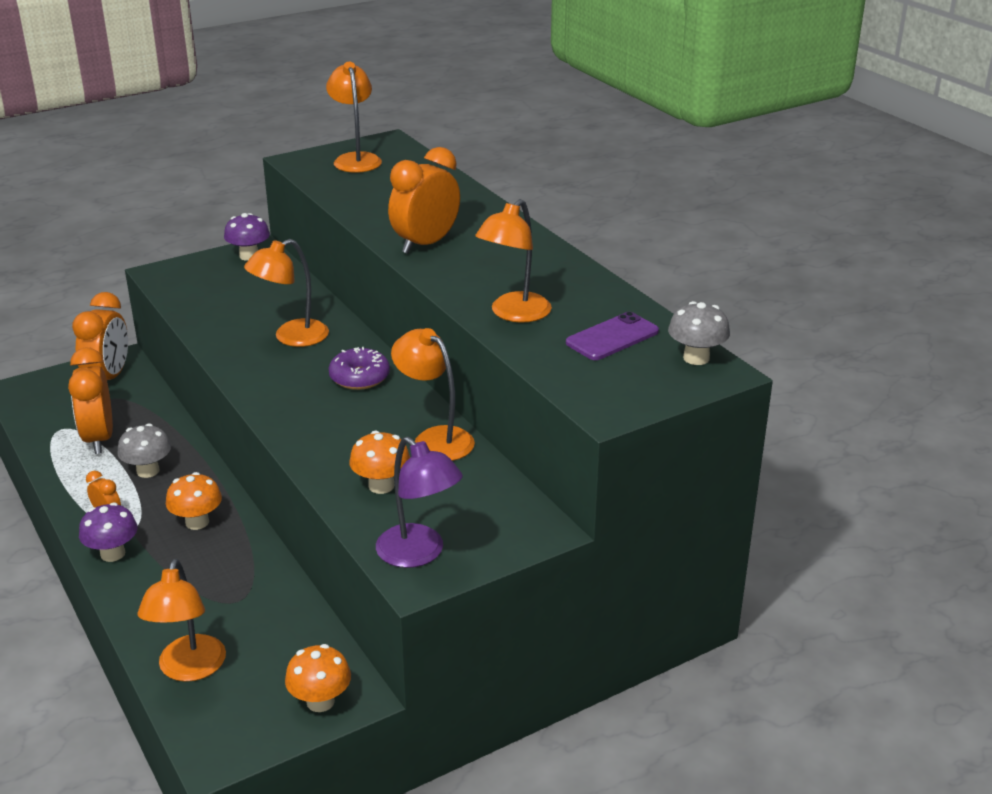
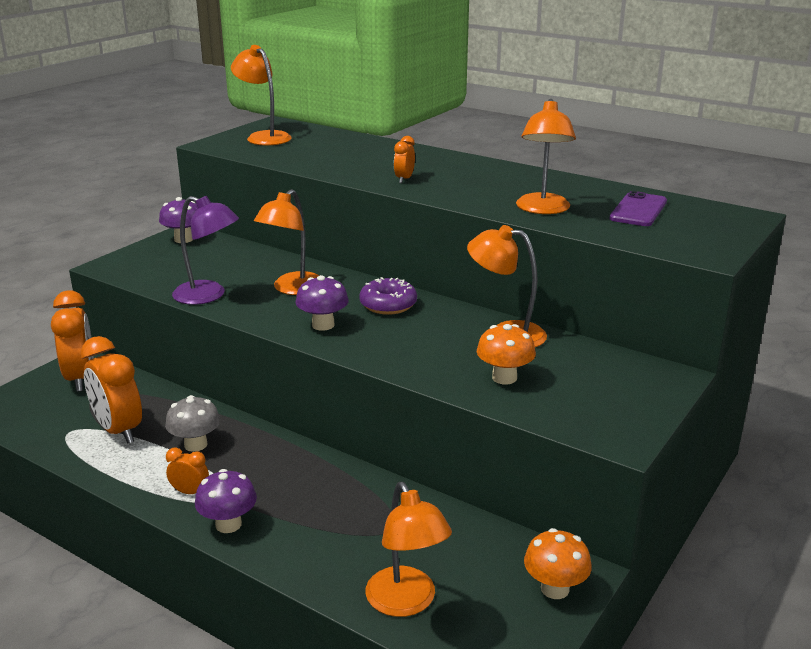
camera: 25 degrees left, 5 degrees down
orange mushroom [166,472,222,530] -> none
purple lamp [376,437,463,568] -> purple lamp moved to [172,196,239,305]
orange clock [388,147,460,254] -> orange clock [394,136,415,183], size x0.48
grey mushroom [668,301,730,365] -> none
none -> purple mushroom [296,275,349,331]

